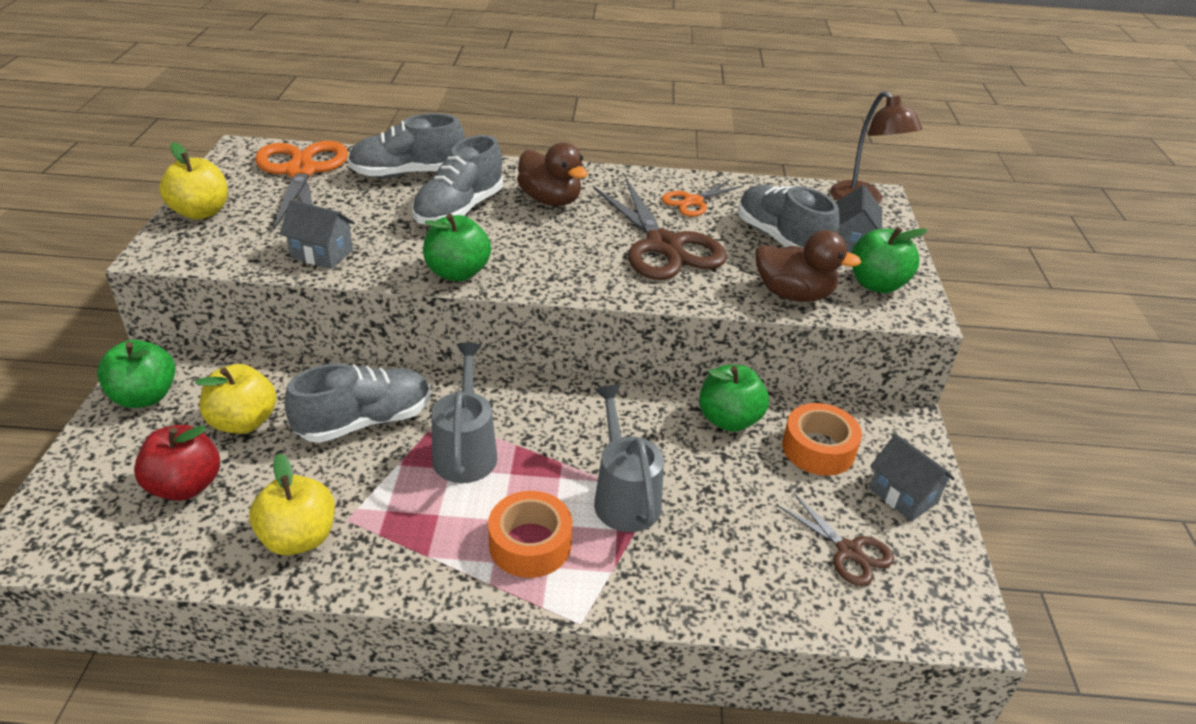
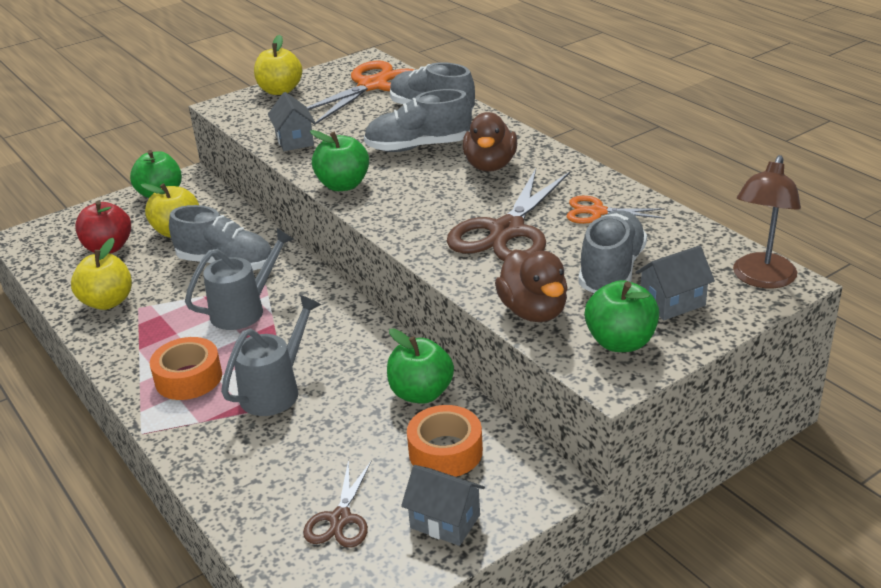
camera: 55 degrees right, 5 degrees down
grey house [869,434,955,521] -> grey house turned 75 degrees counterclockwise [401,465,485,546]

